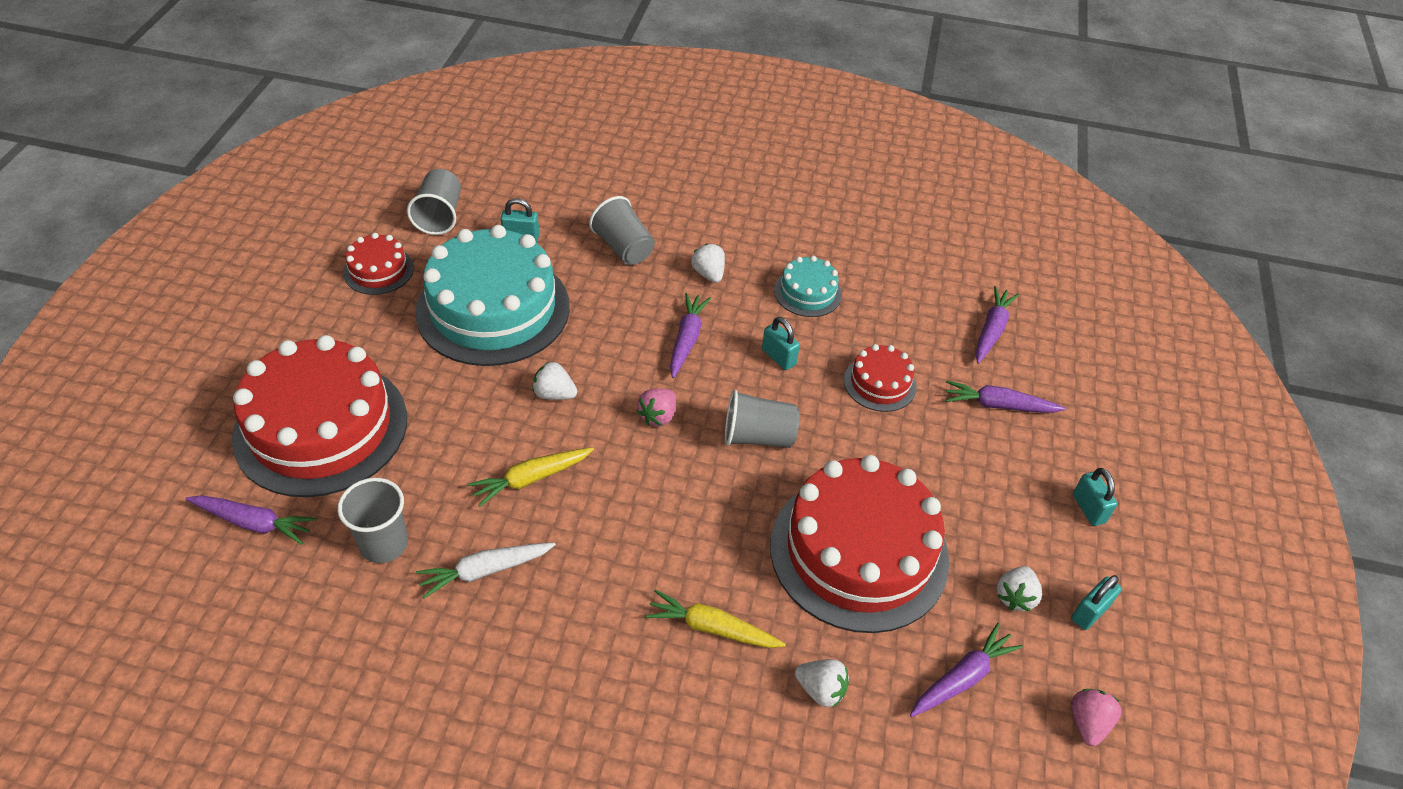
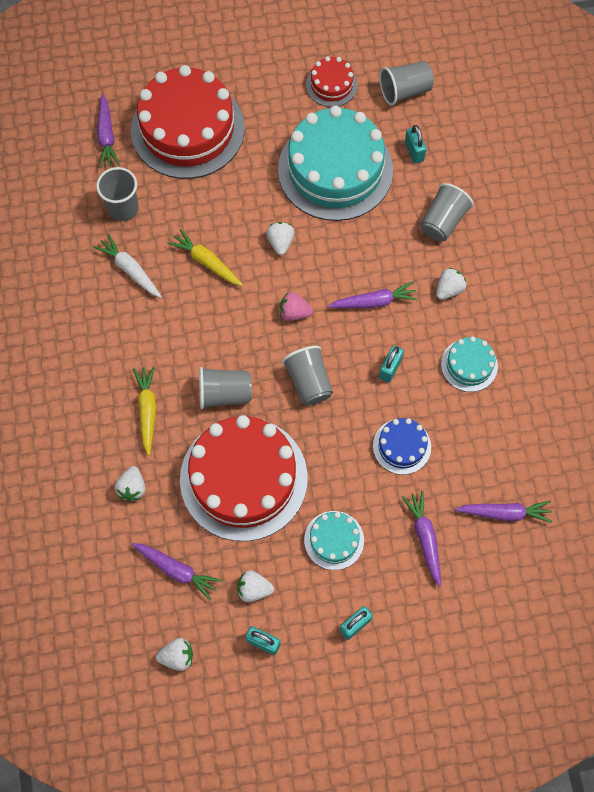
camera: 70 degrees right, 20 degrees up
red cake [844,344,917,412] -> blue cake [373,418,431,475]
pink strawberry [1071,689,1122,746] -> white strawberry [156,638,193,671]
none -> grey cup [199,367,252,409]
none -> turquoise cake [304,511,364,570]

